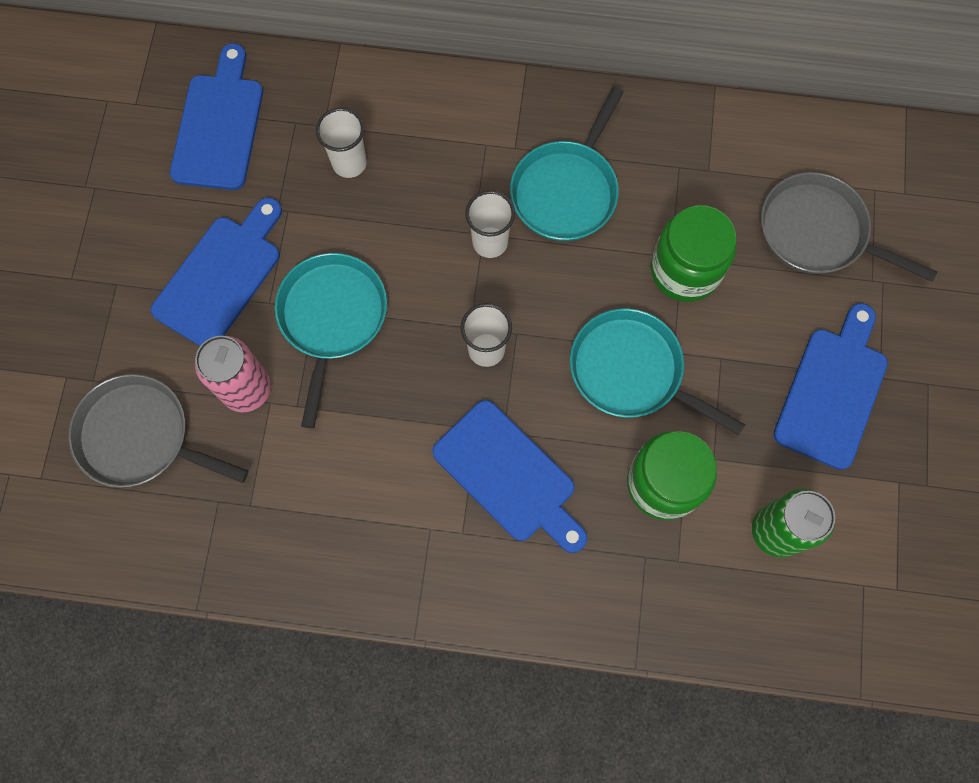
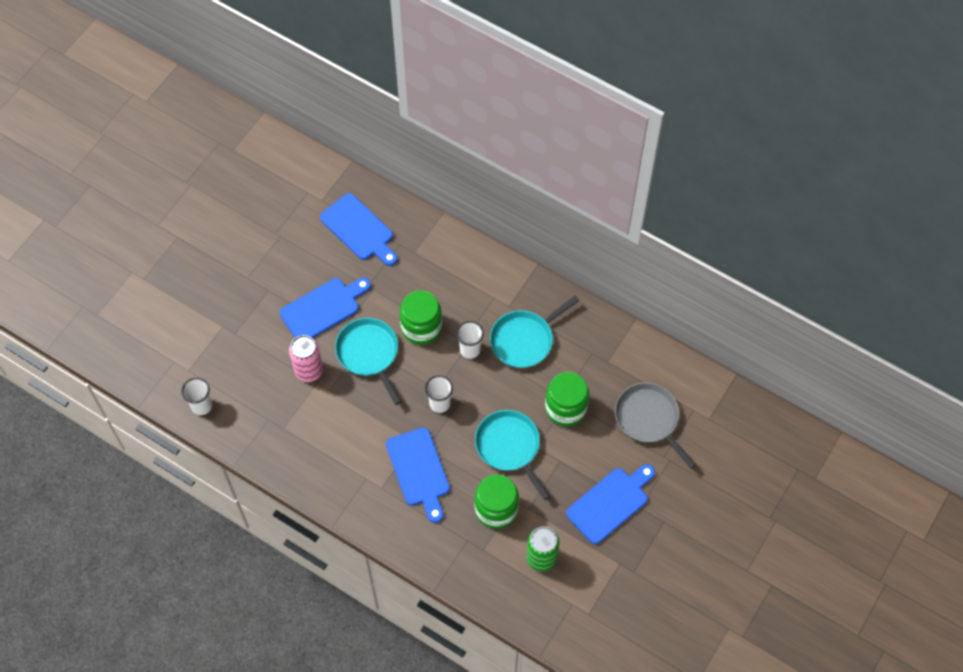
camera: 25 degrees right, 10 degrees down
grey pan [68,374,248,488] -> none
blue cutting board [170,43,263,190] -> blue cutting board turned 105 degrees clockwise [320,193,398,266]
turquoise pan [275,253,387,428] -> turquoise pan turned 60 degrees counterclockwise [335,318,402,405]
white cup [316,108,367,178] -> white cup moved to [181,378,212,415]
none -> green jar [400,290,442,345]

